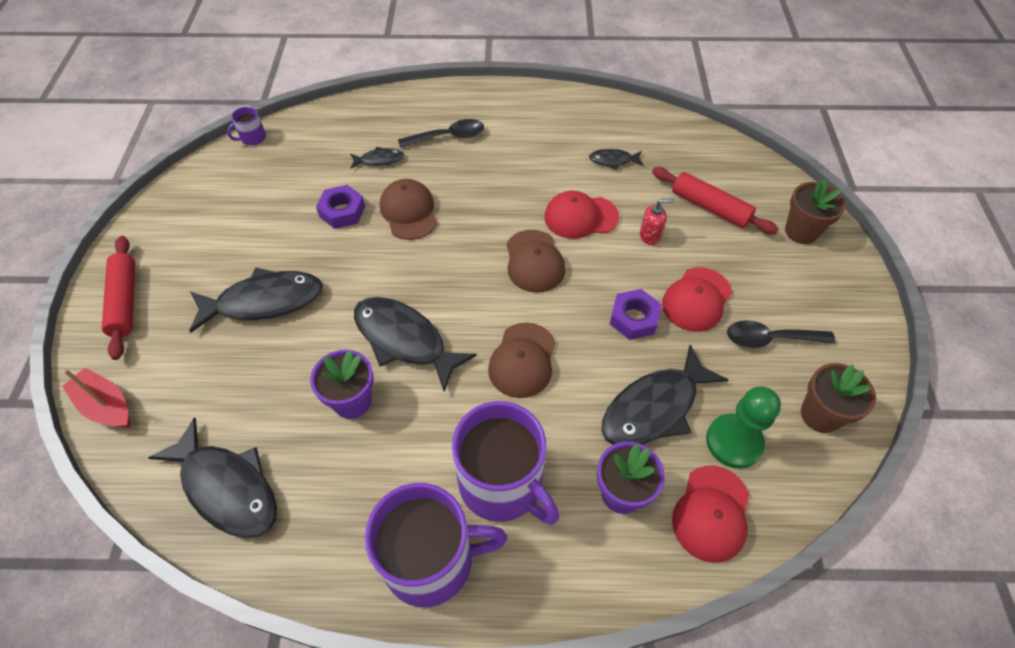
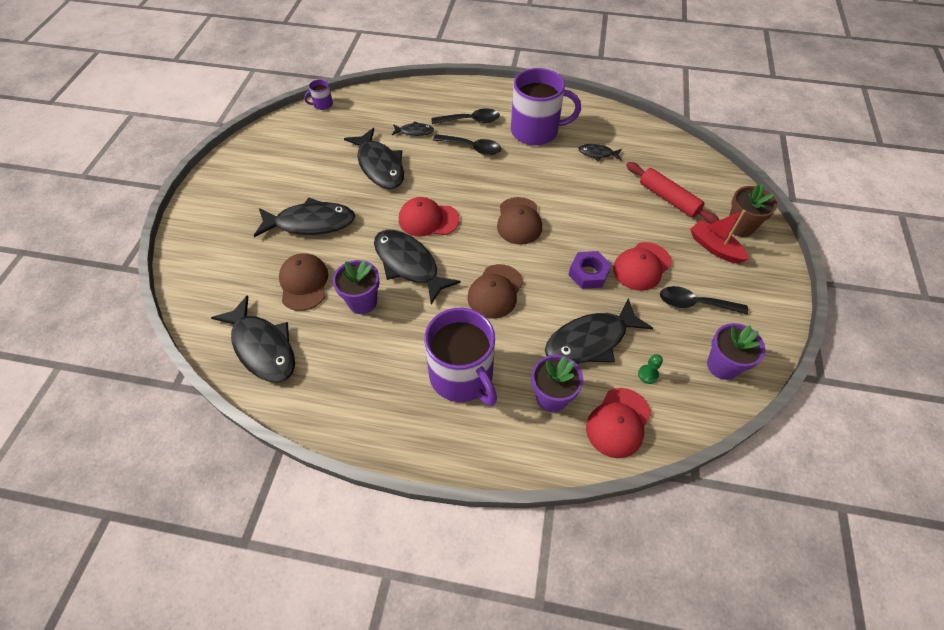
camera: 10 degrees right, 0 degrees up
red boat [62,368,130,428] -> red boat moved to [690,210,749,264]
red rolling pin [102,236,135,360] -> none
purple nut [316,185,365,229] -> black fish [344,128,404,189]
purple mug [365,483,508,607] -> purple mug moved to [511,68,581,145]
brown cap [380,179,437,240] -> brown cap moved to [279,253,328,311]
red cap [545,191,619,239] -> red cap moved to [399,197,460,236]
red soap dispenser [640,199,675,245] -> none
green pawn [706,386,781,469] -> green pawn [638,354,663,384], size x0.46
brown flower pot [801,363,876,433] -> purple flower pot [707,323,766,380]
none -> black spoon [433,134,502,155]

